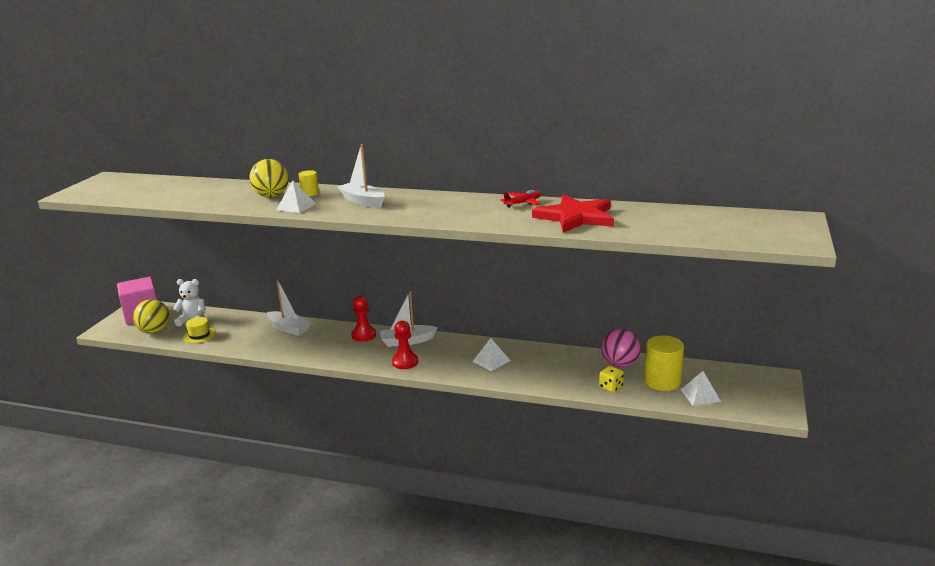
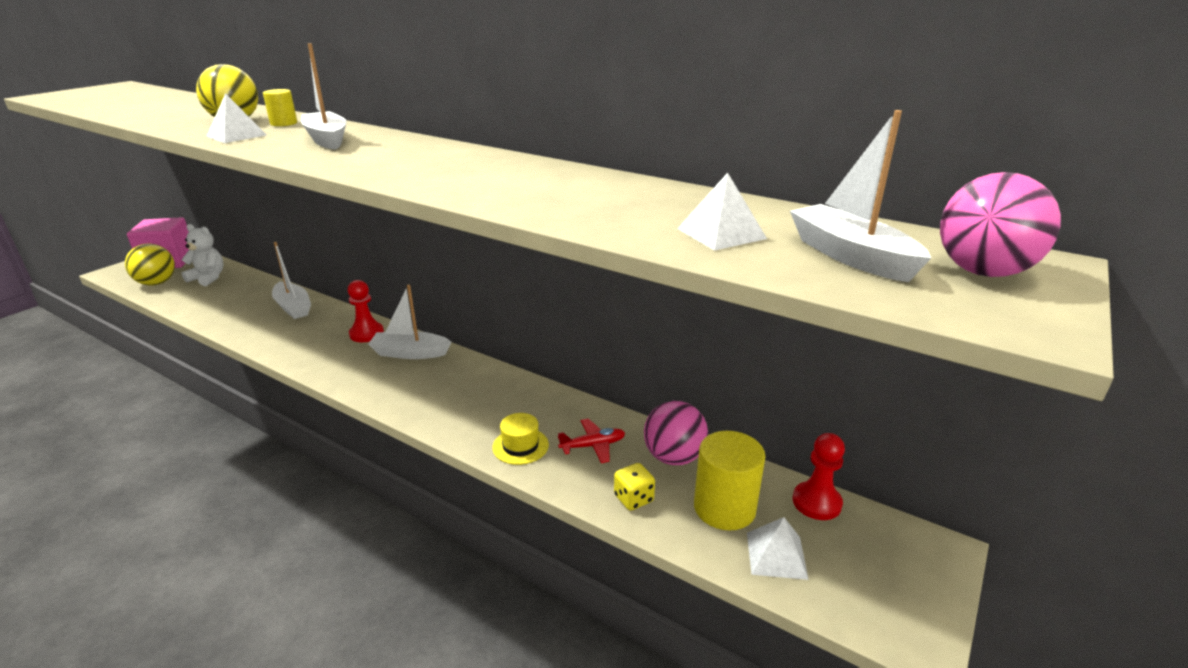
camera: 15 degrees right, 5 degrees up
yellow hat [183,317,216,343] -> yellow hat moved to [492,413,549,465]
red pawn [392,321,418,369] -> red pawn moved to [793,433,845,520]
white pyramid [472,338,511,371] -> white pyramid moved to [677,173,767,251]
red plane [500,190,541,208] -> red plane moved to [558,419,625,463]
red star [532,195,614,233] -> none
none -> white boat [790,110,931,282]
none -> pink ball [940,172,1061,277]

